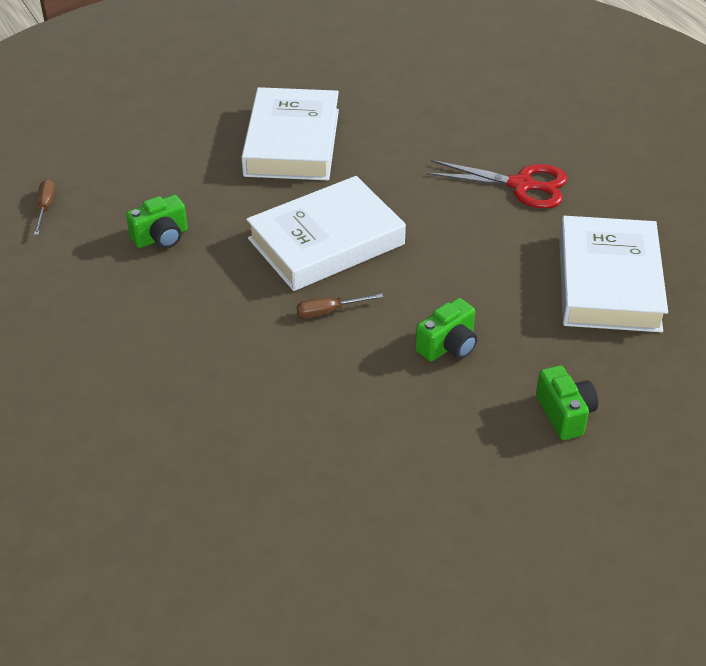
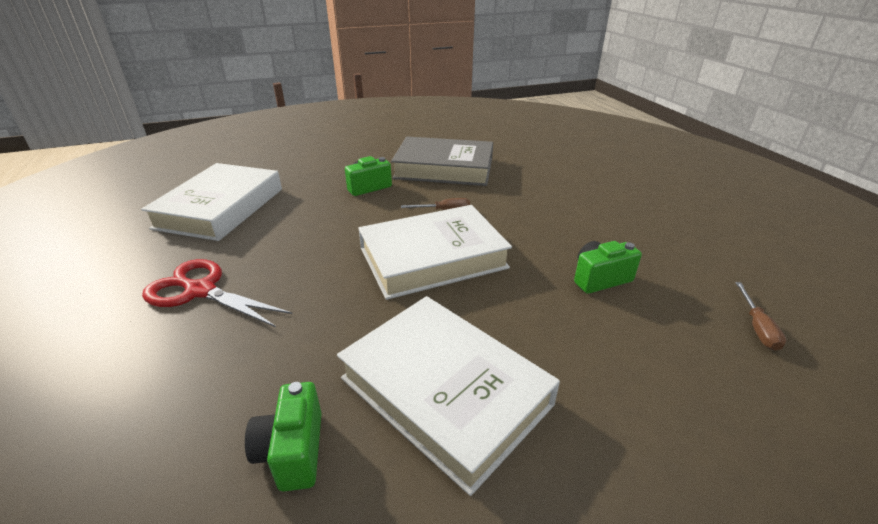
camera: 170 degrees left, 10 degrees down
white book [241,87,339,180] -> white book turned 60 degrees counterclockwise [337,296,560,496]
green camera [536,365,598,440] -> green camera moved to [245,382,322,492]
none -> grey book [391,137,493,186]

